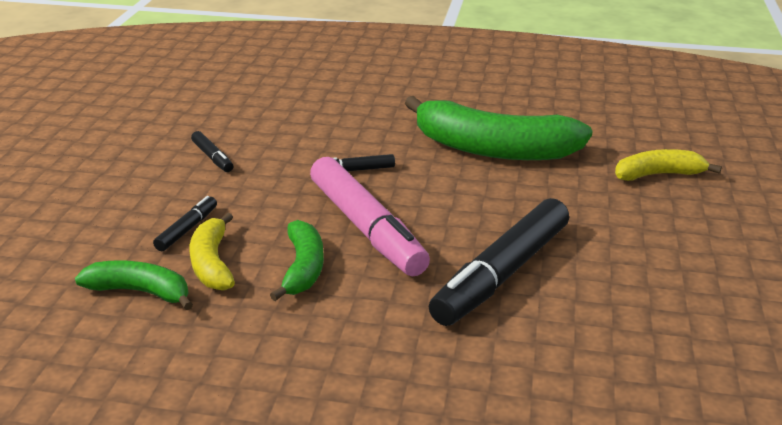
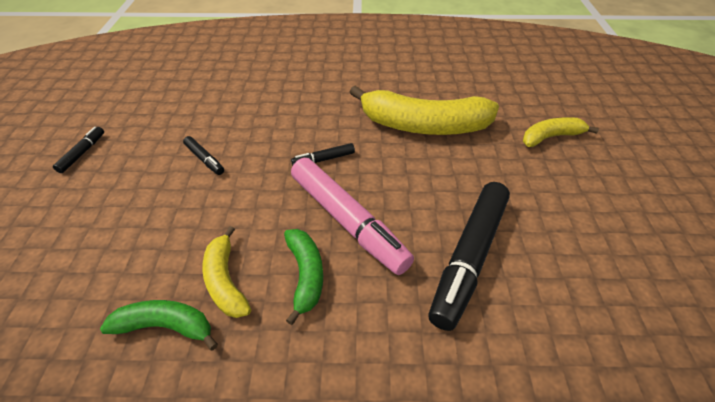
camera: 10 degrees left, 15 degrees up
black marker [153,196,217,251] -> black marker moved to [53,127,104,173]
green banana [405,96,593,160] -> yellow banana [350,86,499,135]

